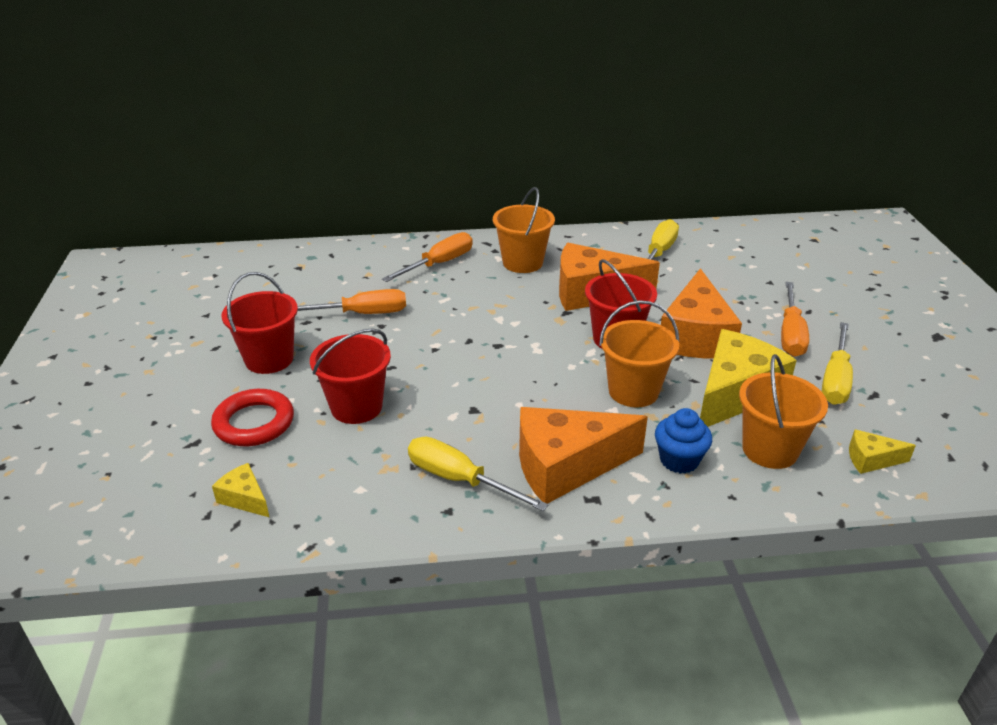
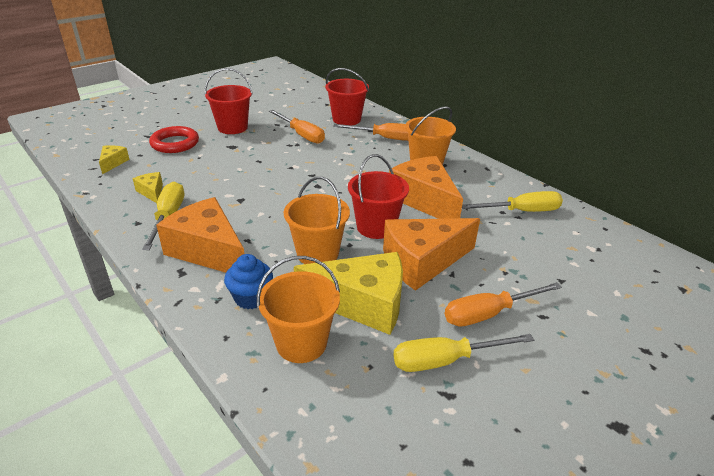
camera: 55 degrees right, 0 degrees up
red bucket [310,328,391,424] -> red bucket moved to [325,68,369,125]
yellow cheese [849,429,916,474] -> yellow cheese moved to [133,172,163,203]

